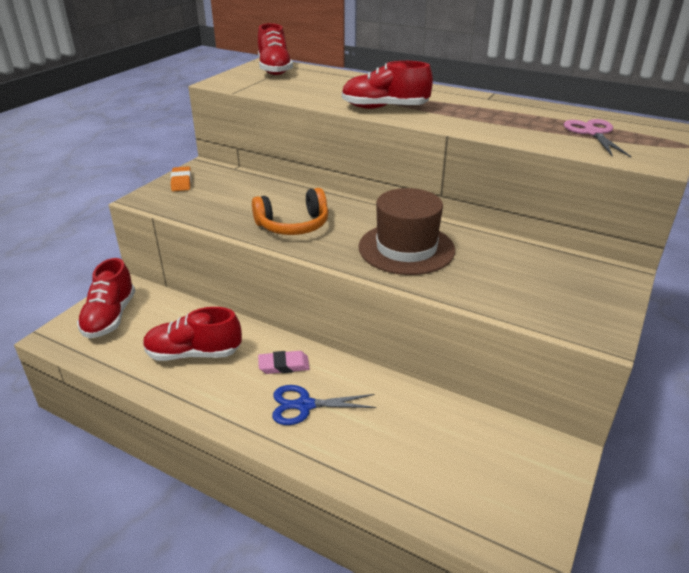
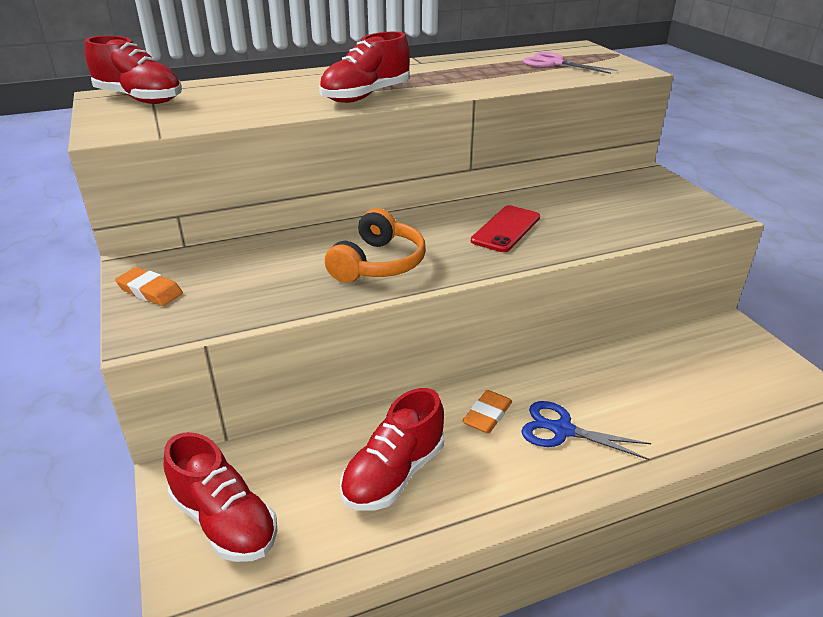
camera: 50 degrees left, 0 degrees up
pink eraser [258,351,310,374] -> orange eraser [462,390,512,434]
blue scissors [272,385,376,425] -> blue scissors turned 75 degrees clockwise [521,401,651,460]
brown hat [359,188,455,275] -> red phone [471,205,540,252]

